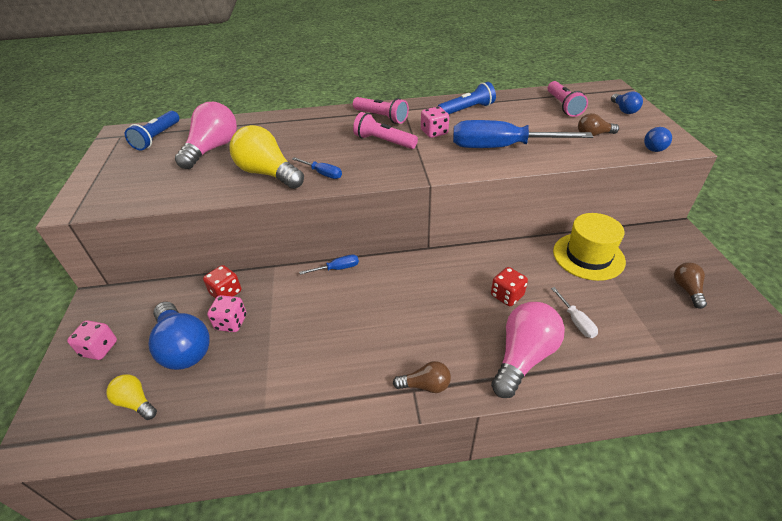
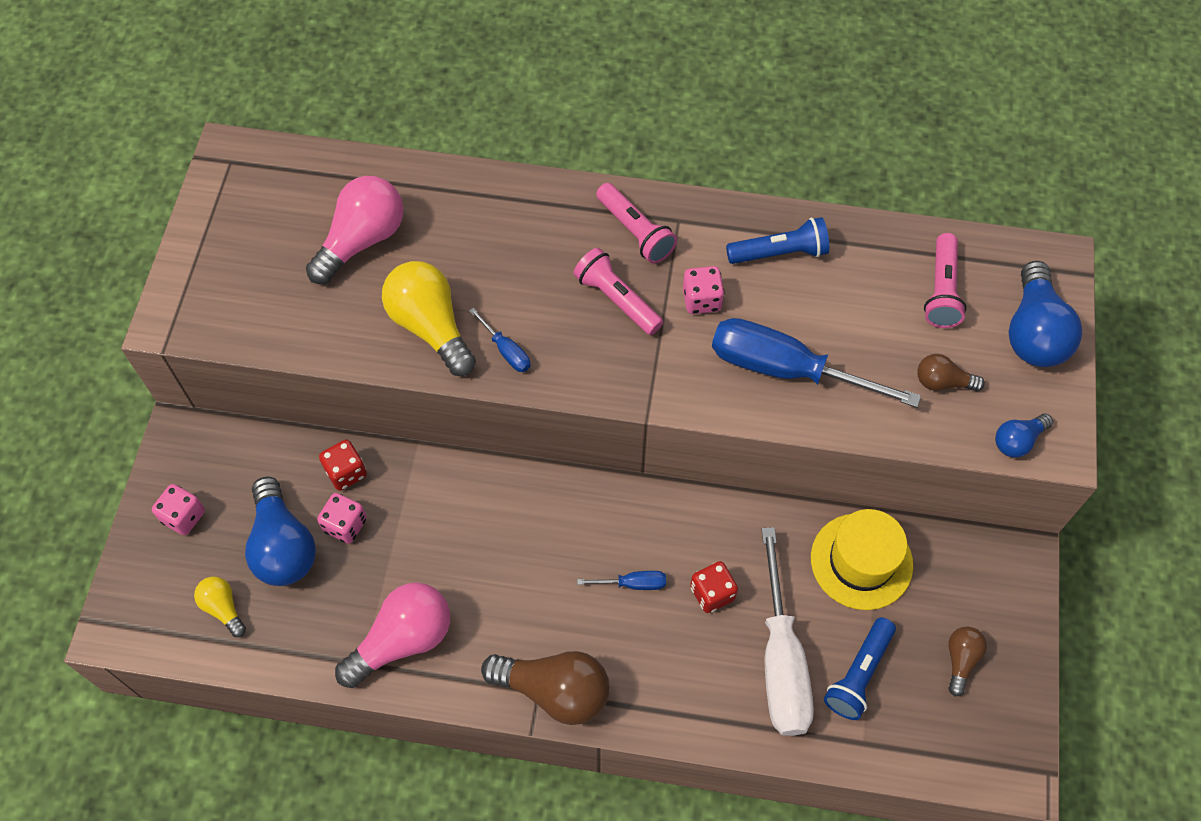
camera: 15 degrees right, 20 degrees up
blue flashlight [125,111,179,150] -> blue flashlight moved to [824,617,896,720]
blue screwdriver [299,254,359,275] -> blue screwdriver moved to [577,571,666,590]
brown light bulb [393,361,451,393] -> brown light bulb [481,651,610,725], size x1.89
pink light bulb [491,302,565,398] -> pink light bulb moved to [335,582,450,688]
white screwdriver [551,287,598,338] -> white screwdriver [761,527,814,736], size x2.32
blue light bulb [611,91,643,114] -> blue light bulb [1008,261,1082,367], size x1.89

